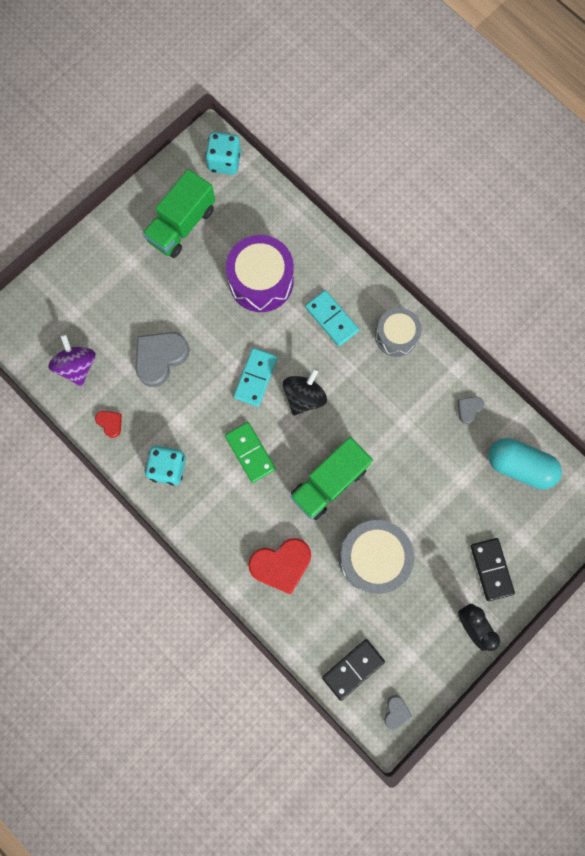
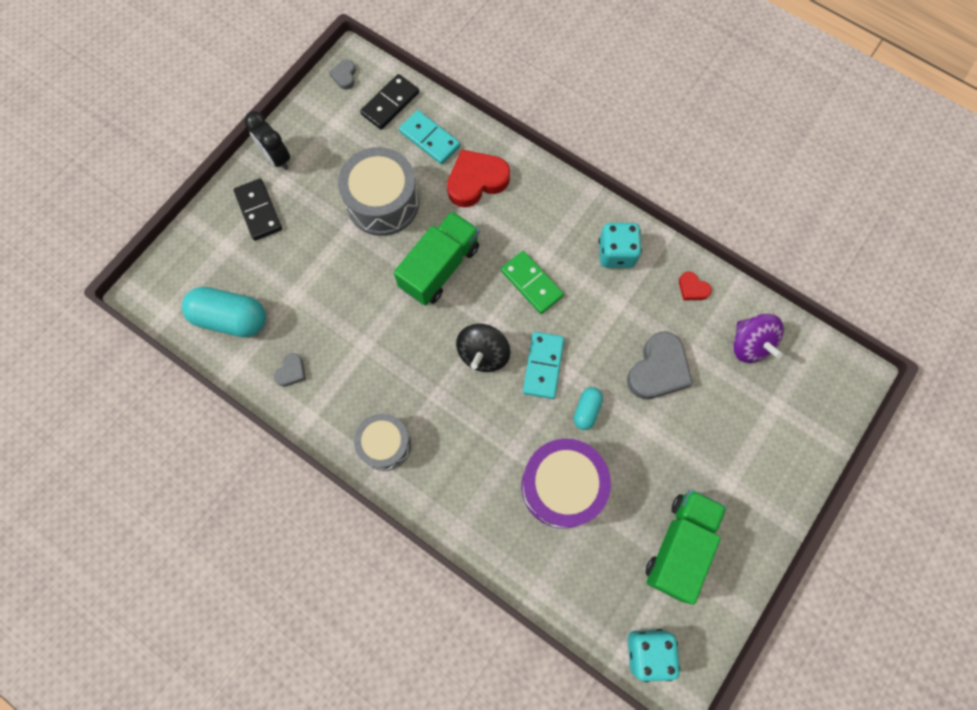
camera: 170 degrees right, 5 degrees down
turquoise domino [305,290,359,346] -> turquoise domino moved to [399,110,460,164]
none -> turquoise capsule [574,387,603,430]

